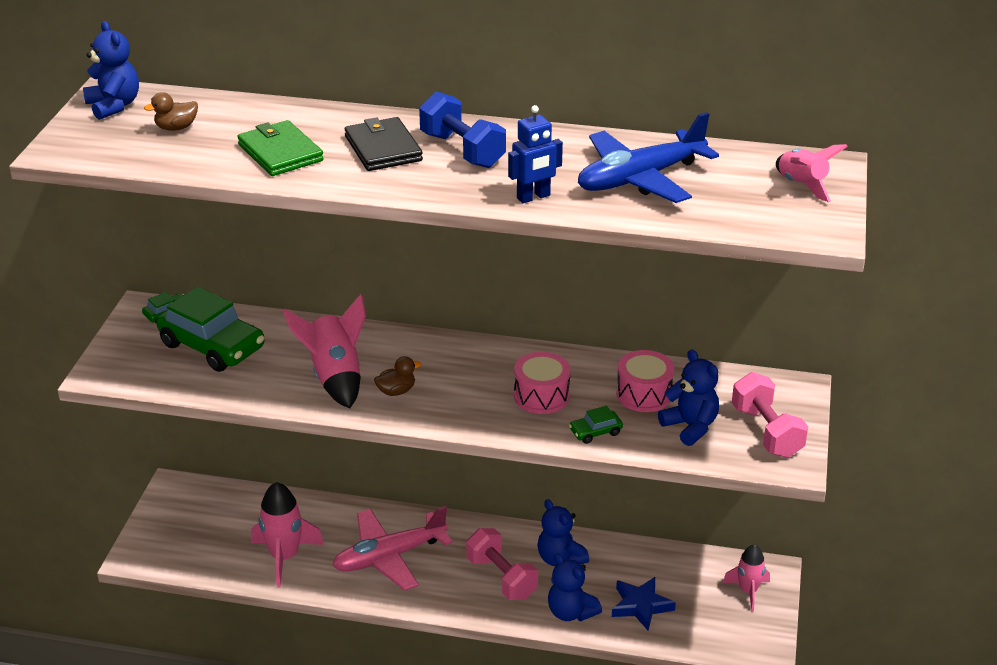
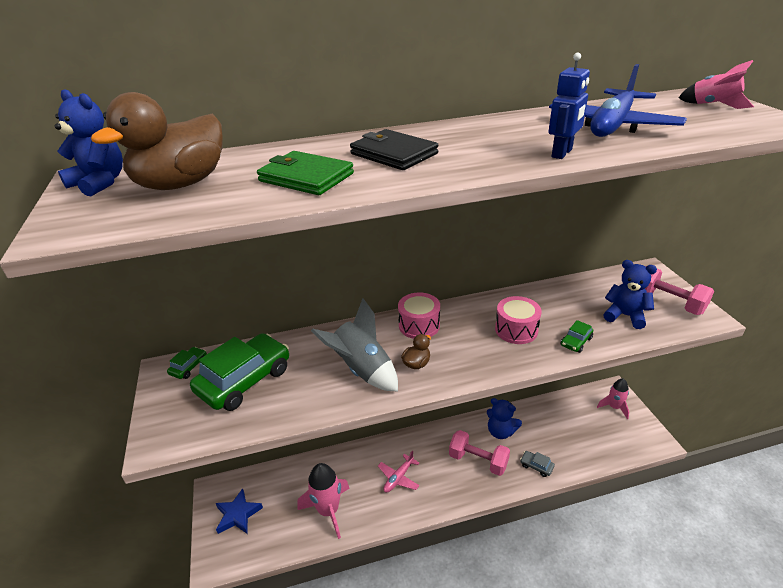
camera: 25 degrees left, 0 degrees up
brown duck [144,92,198,131] -> brown duck [91,92,222,190], size x2.23
green car [156,287,265,372] -> green car turned 60 degrees counterclockwise [190,333,289,411]
pink rocket [282,294,366,408] -> grey rocket [311,298,398,391]
pink plane [332,506,453,591] -> pink plane [378,451,419,492], size x0.54
blue dumbbell [419,92,506,168] -> none
blue teddy bear [548,553,602,621] -> grey car [520,451,555,477]
blue star [612,577,676,630] -> blue star moved to [216,488,263,534]
pink drum [616,350,674,412] -> pink drum moved to [398,293,440,339]

